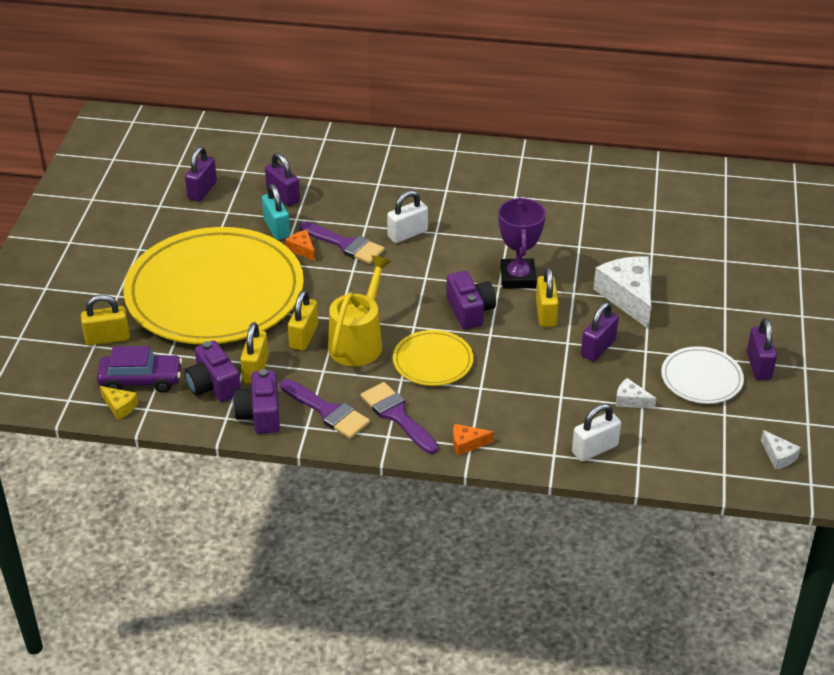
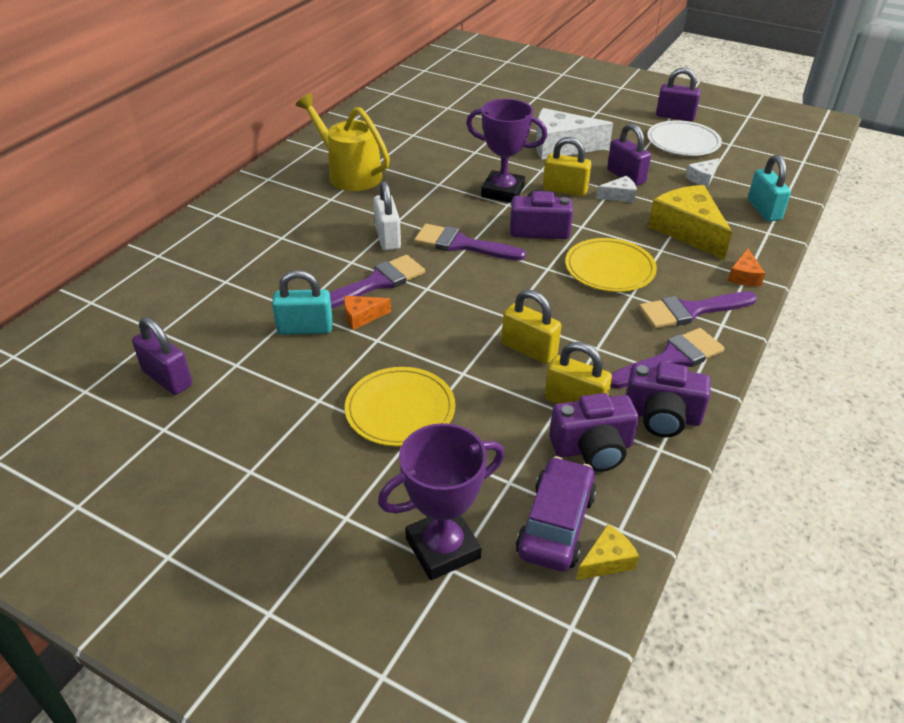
camera: 70 degrees left, 0 degrees up
yellow padlock [81,294,130,346] -> purple trophy [378,423,505,580]
yellow plate [123,227,304,344] -> yellow plate [345,367,455,447], size x0.43
purple padlock [265,153,300,207] -> none
yellow watering can [328,255,391,366] -> yellow watering can moved to [296,93,390,191]
white padlock [572,403,621,462] -> turquoise padlock [748,155,791,222]
white cheese [761,430,800,470] -> white cheese moved to [596,176,637,202]
none -> purple brush [414,224,526,261]
none -> yellow cheese [648,185,732,260]

